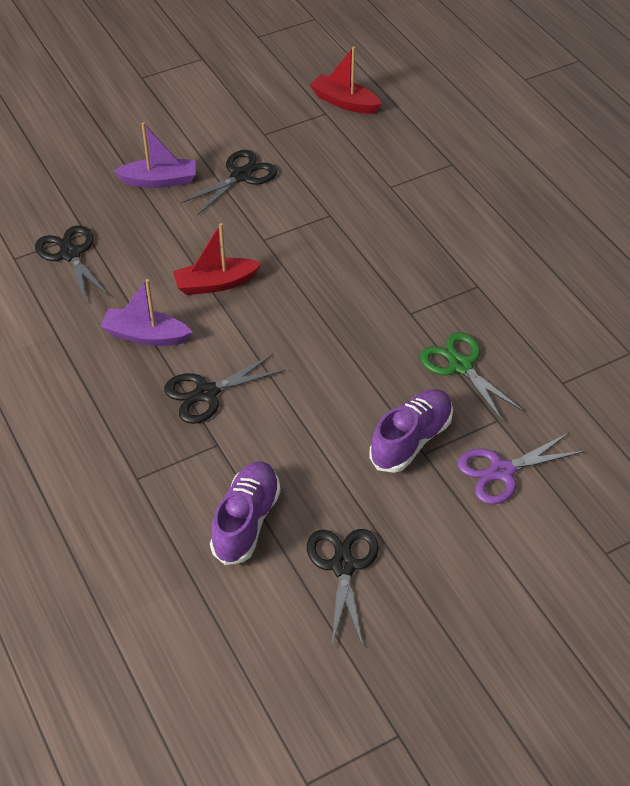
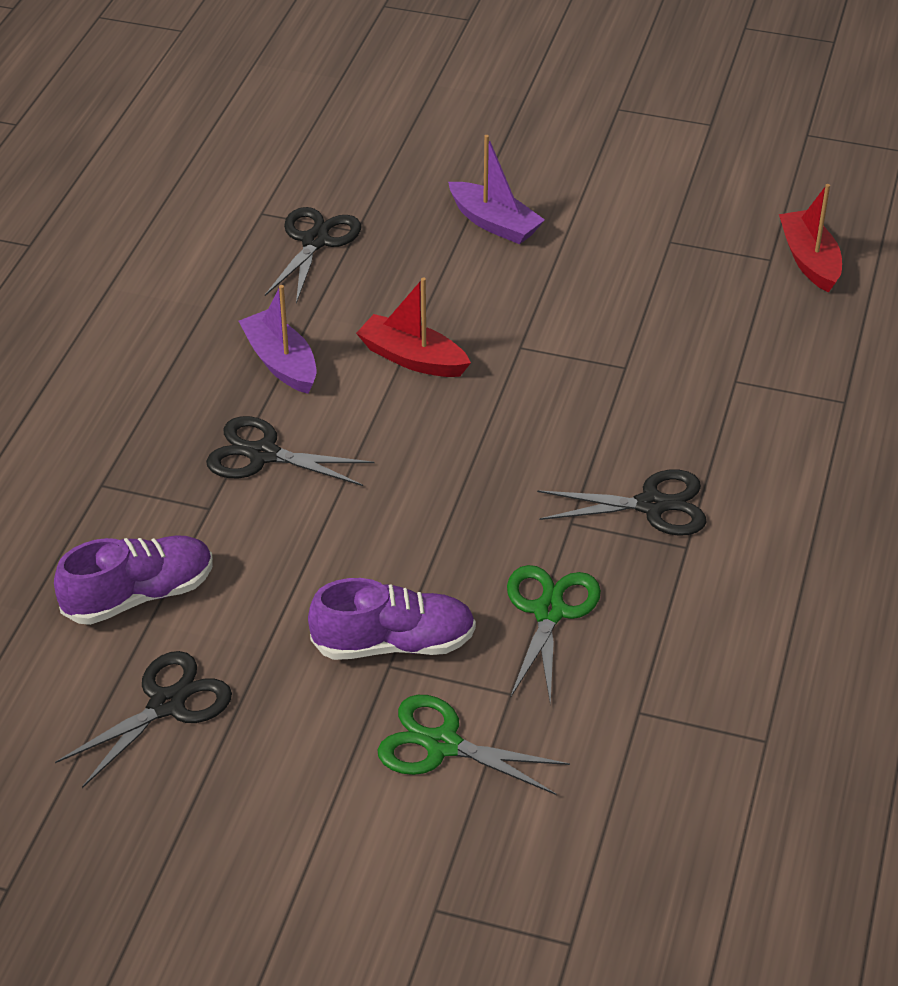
camera: 45 degrees right, 5 degrees down
black scissors [181,150,277,215] -> black scissors moved to [537,470,707,536]
purple scissors [457,432,585,504] -> green scissors [377,695,570,795]

